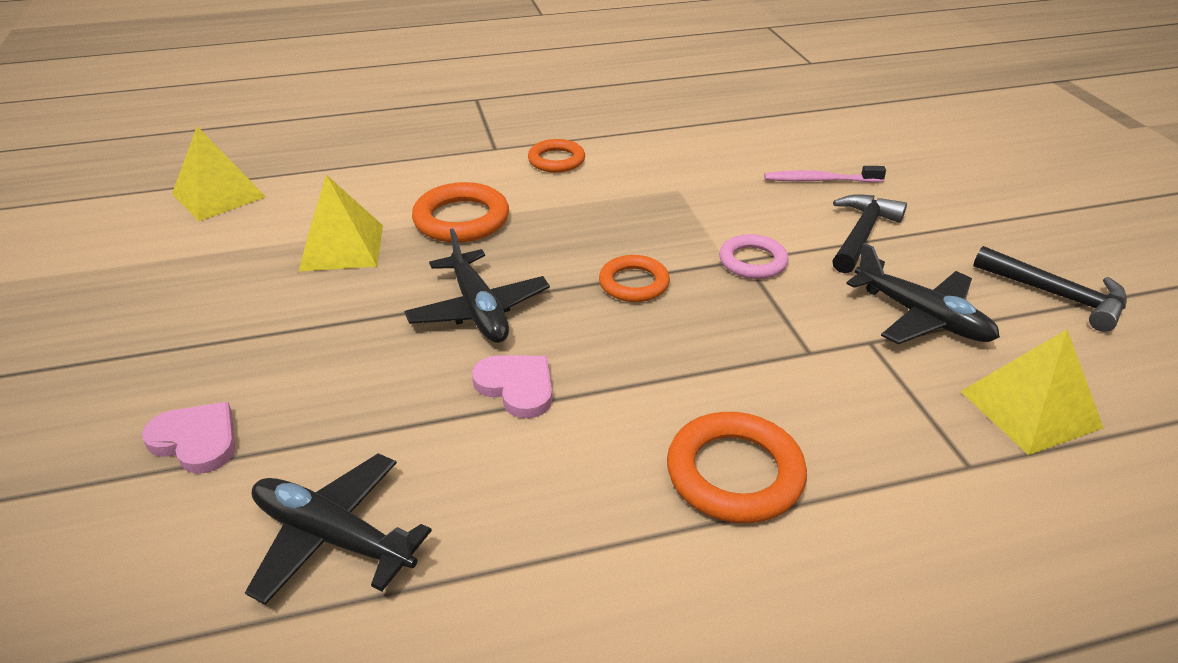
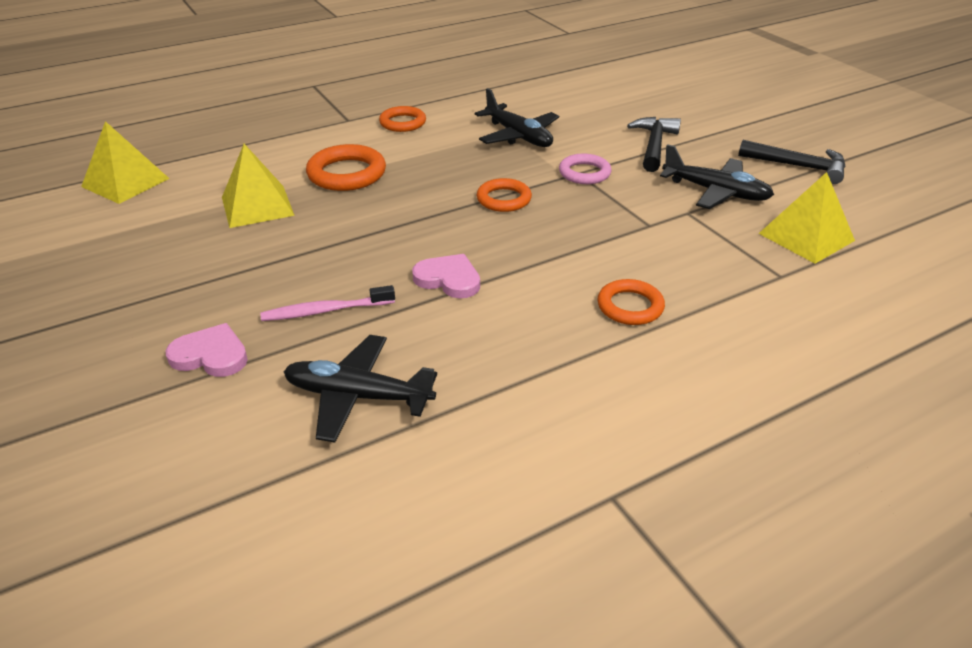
camera: 15 degrees left, 0 degrees up
black plane [404,228,550,343] -> black plane moved to [475,88,559,147]
orange ring [667,412,807,523] -> orange ring [597,279,665,325], size x0.66
pink toothbrush [764,166,886,183] -> pink toothbrush moved to [260,285,395,321]

